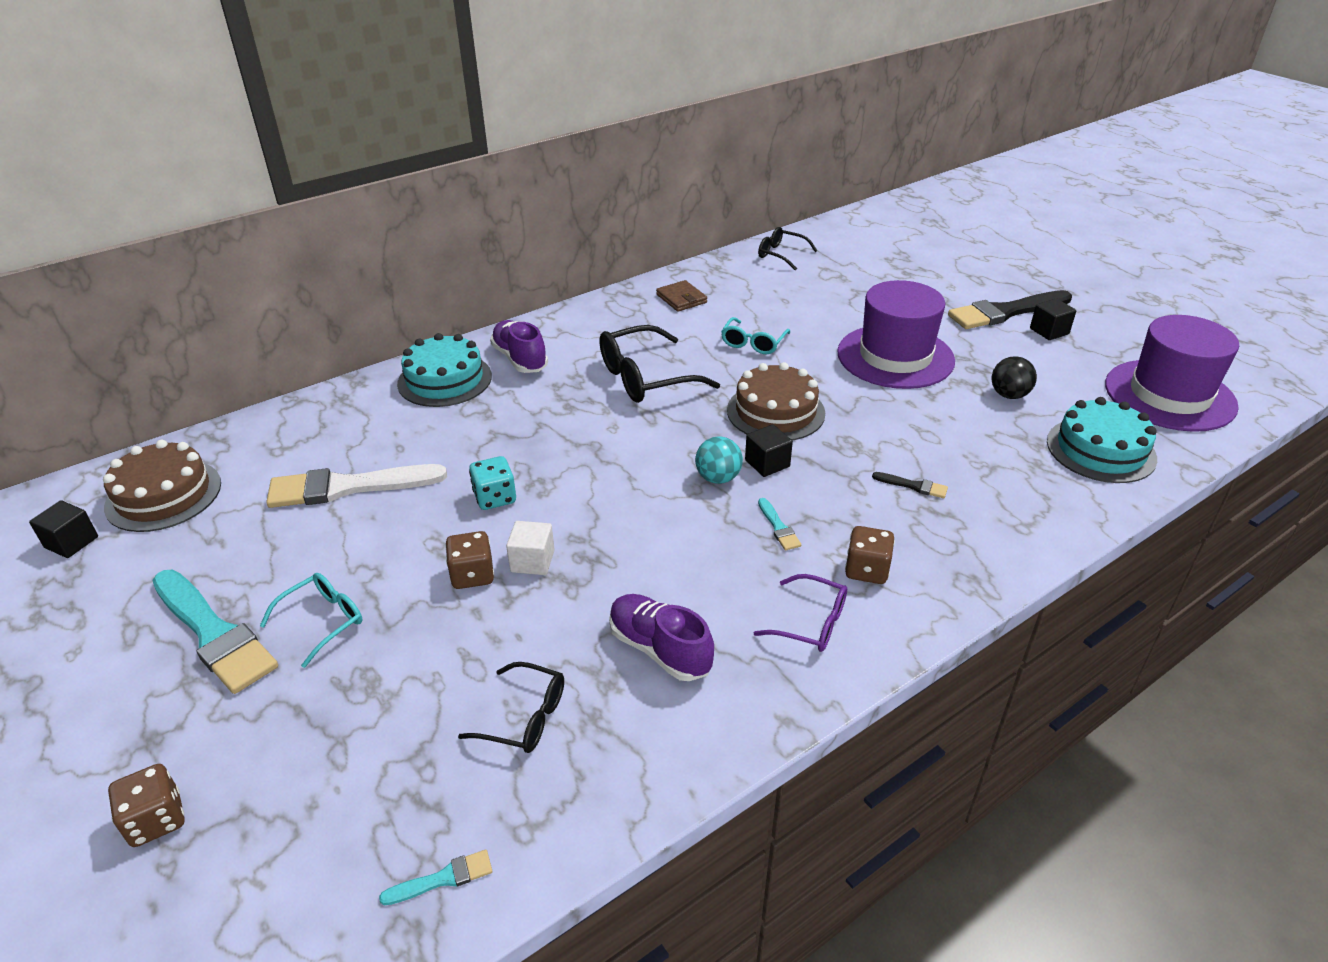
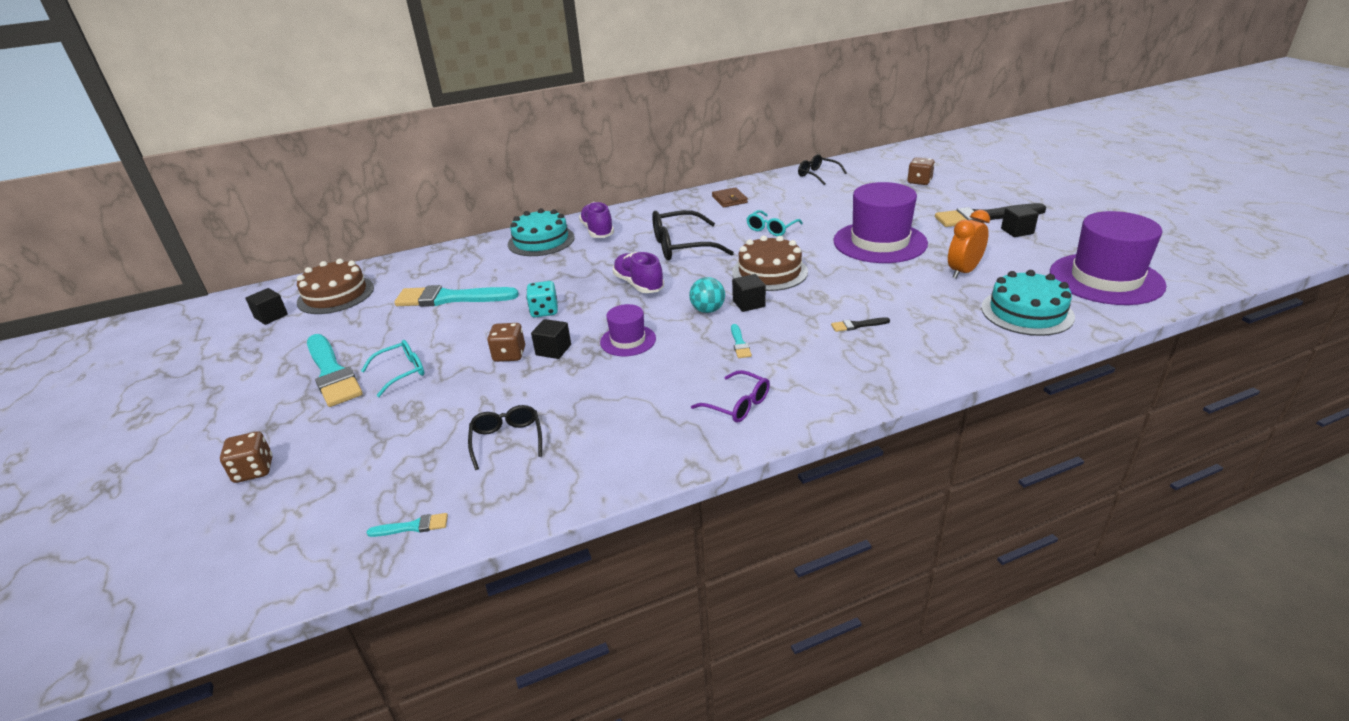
camera: 15 degrees right, 5 degrees down
white brush [266,464,447,508] -> turquoise brush [394,285,519,307]
black glasses [458,662,564,753] -> black glasses turned 135 degrees counterclockwise [468,405,542,470]
white cube [506,521,555,575] -> black cube [531,319,571,359]
purple shoe [609,594,714,681] -> purple shoe moved to [613,252,664,293]
brown dice [845,526,895,584] -> brown dice moved to [907,157,935,185]
black brush [872,472,948,498] -> black brush turned 135 degrees clockwise [831,317,890,332]
black ball [992,356,1037,399] -> orange clock [948,210,990,278]
none -> purple hat [600,304,656,356]

